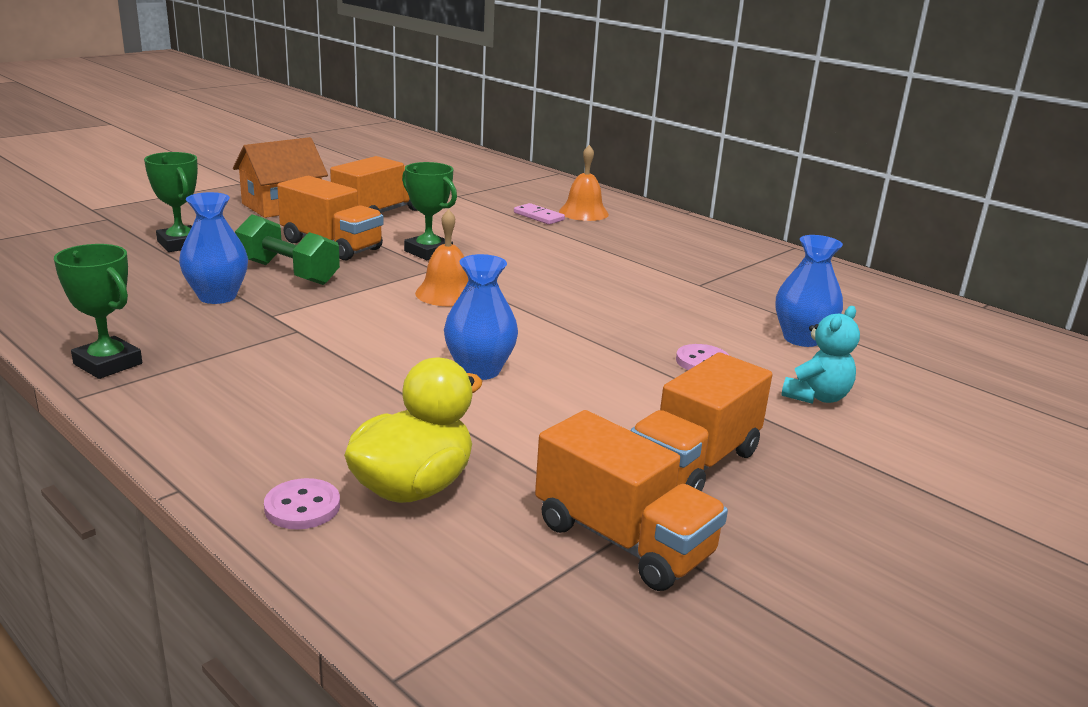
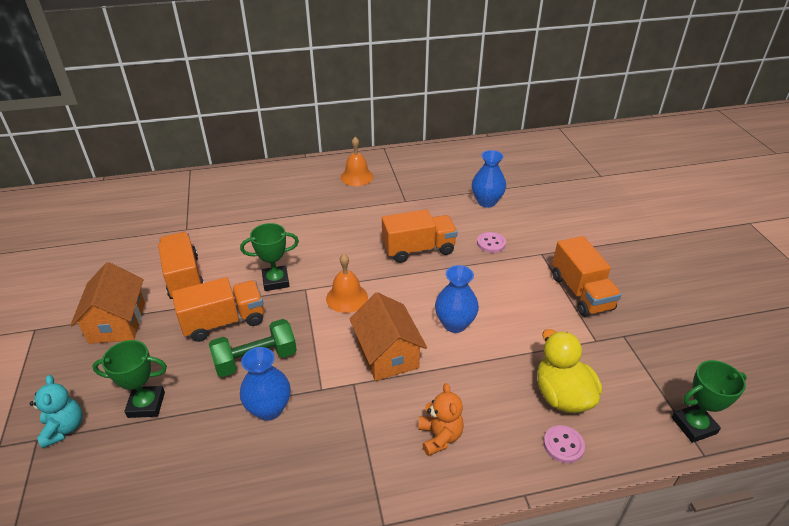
camera: 55 degrees left, 15 degrees up
green trophy [54,244,142,379] -> green trophy moved to [672,360,747,443]
pink domino [514,203,565,225] -> none
orange truck [535,410,728,591] -> orange truck moved to [382,209,458,263]
orange bell [559,145,609,221] -> orange bell moved to [341,137,373,186]
turquoise teddy bear [781,306,860,404] -> turquoise teddy bear moved to [29,375,82,449]
none -> orange house [350,292,427,381]
none -> orange teddy bear [418,383,464,456]

